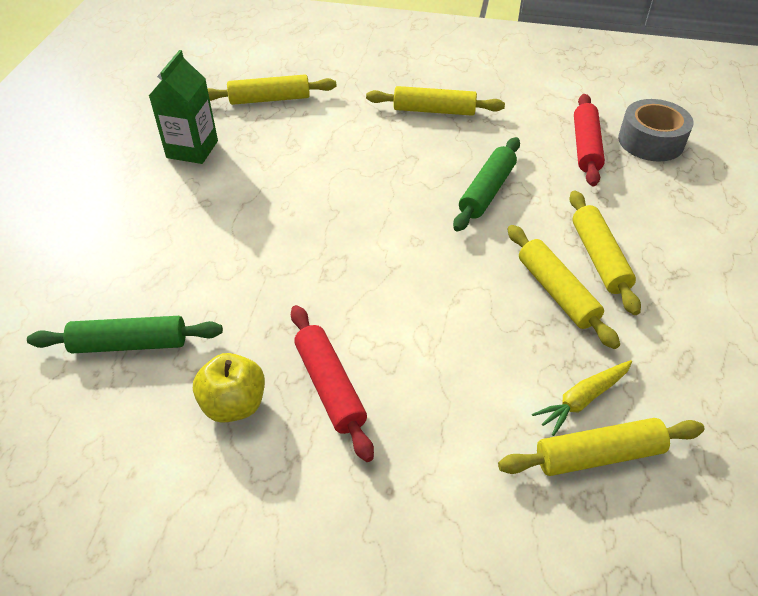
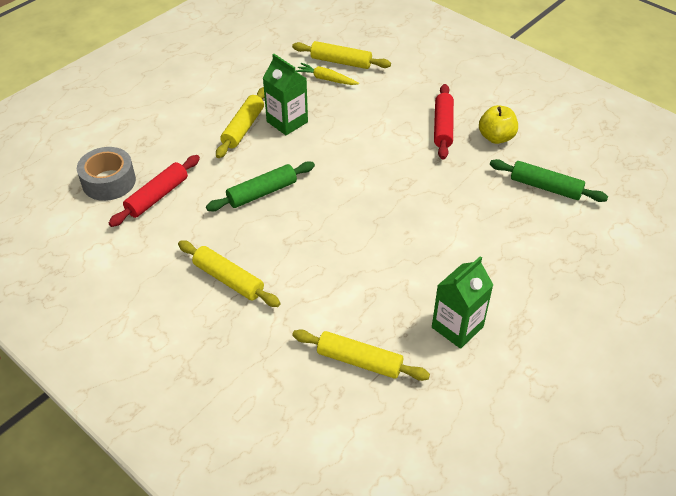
camera: 150 degrees left, 0 degrees up
yellow rolling pin [508,225,620,349] -> green carton [263,54,308,135]
yellow carrot [532,360,632,436] -> yellow carrot turned 150 degrees counterclockwise [296,63,359,85]

